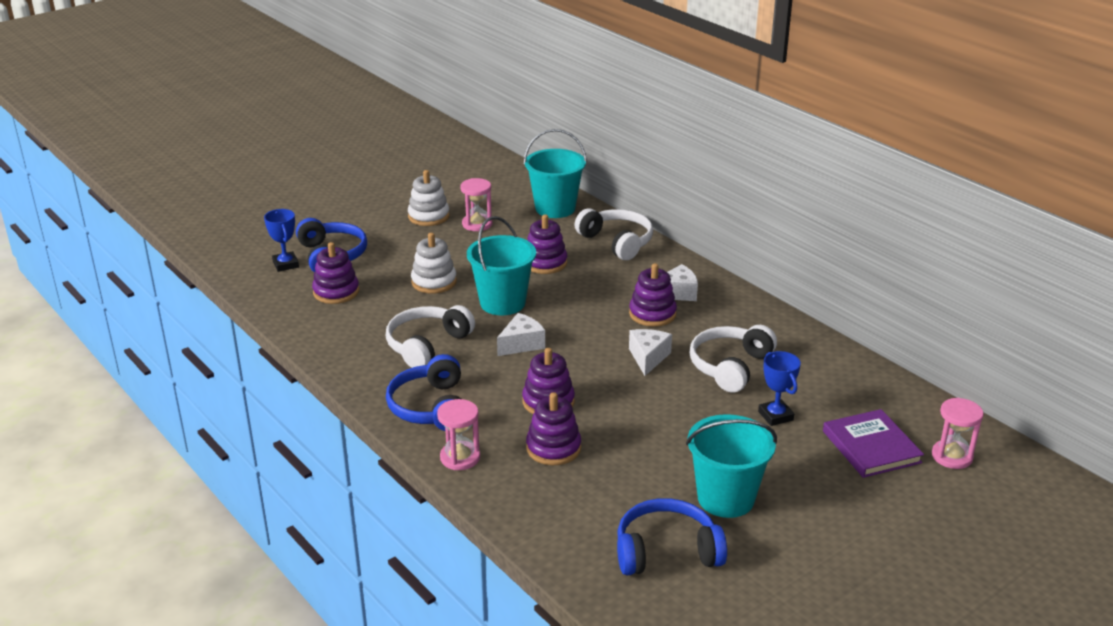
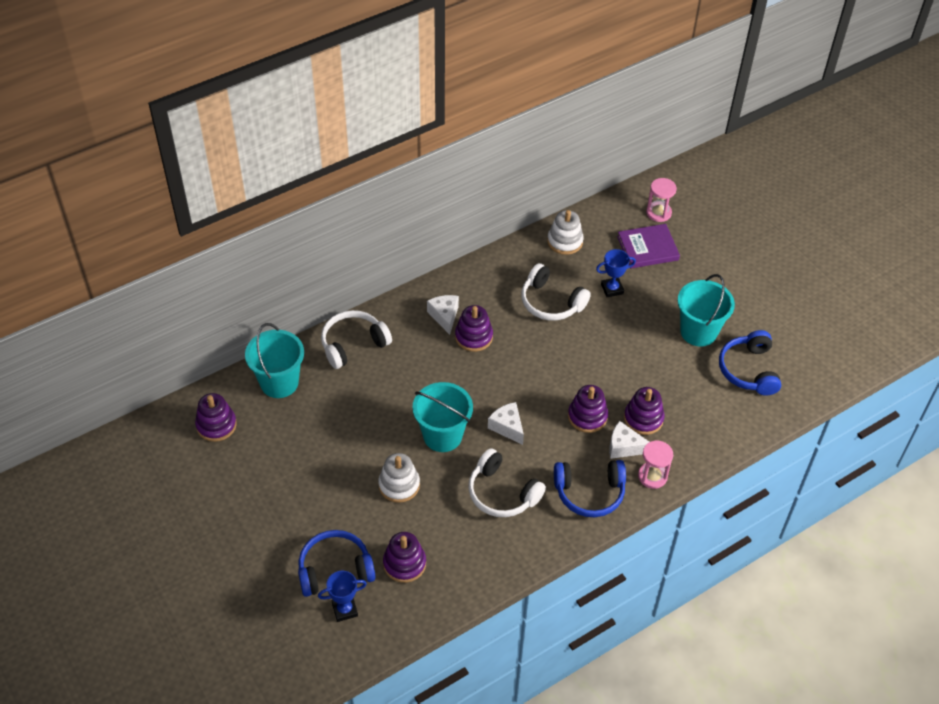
camera: 85 degrees left, 20 degrees up
white stacking toy [408,170,450,226] -> white stacking toy moved to [547,210,584,255]
pink hourglass [460,178,492,231] -> none
purple stacking toy [528,214,567,274] -> purple stacking toy moved to [195,393,237,442]
white cheese [629,329,672,376] -> white cheese moved to [609,421,649,459]

